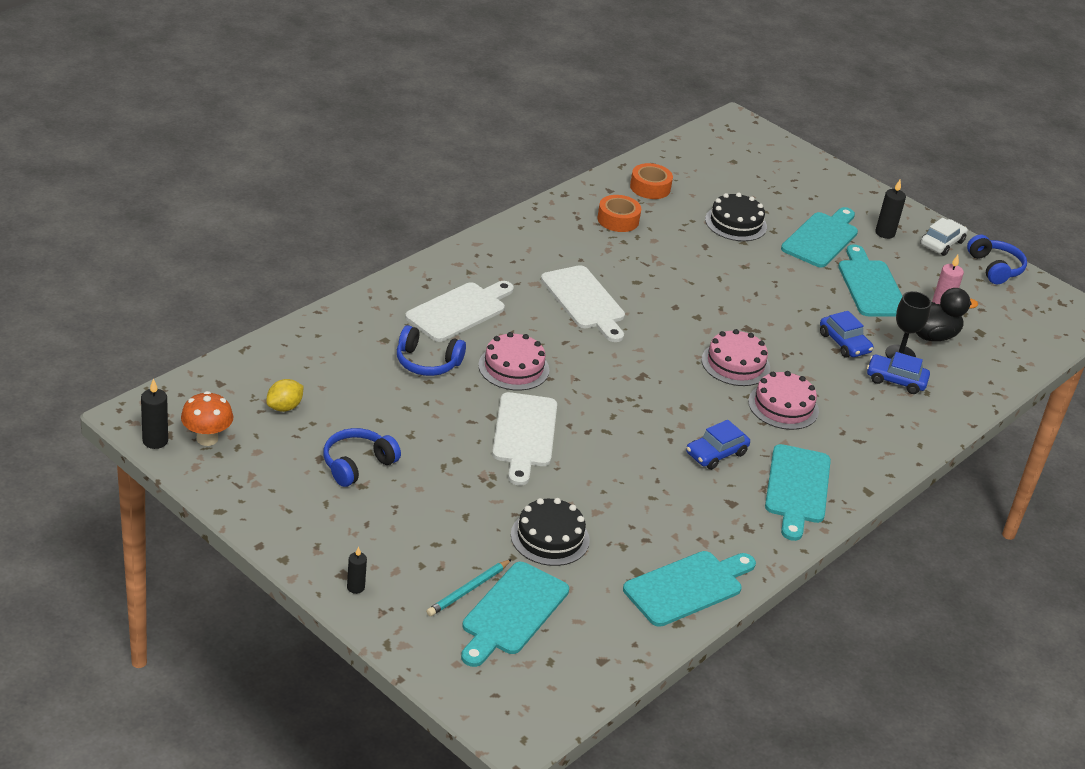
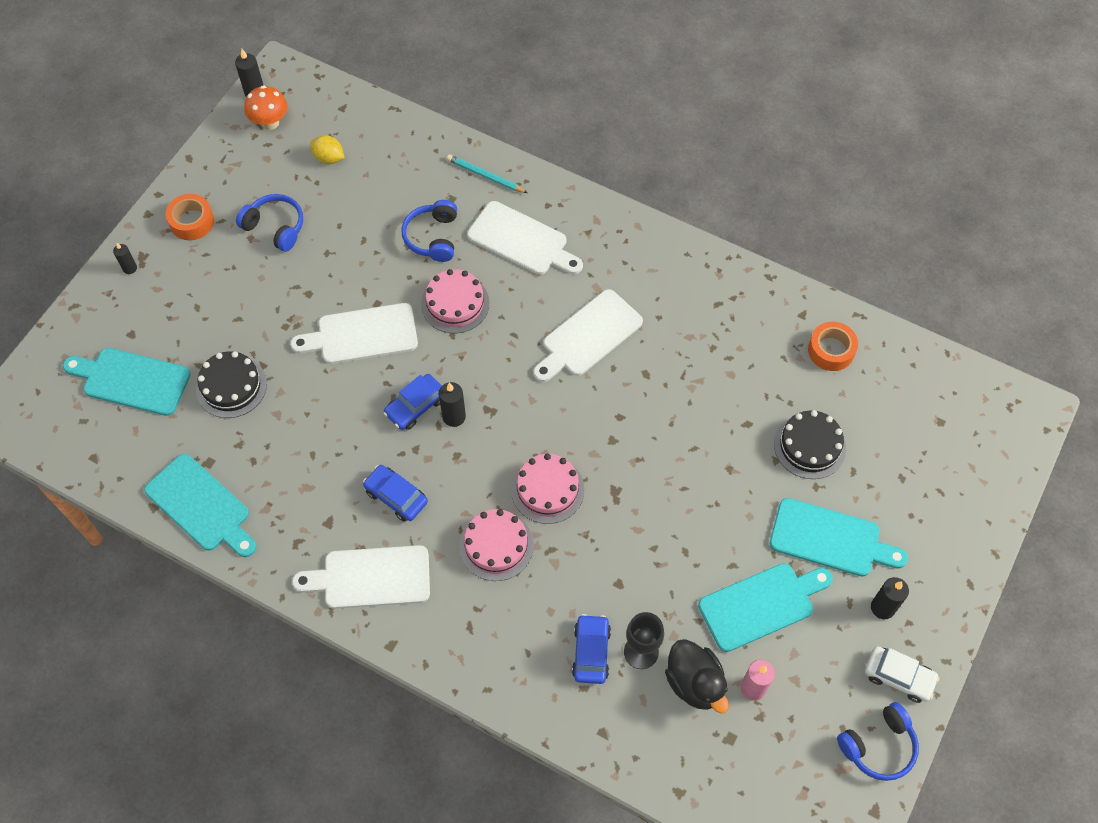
camera: 80 degrees right, 25 degrees up
turquoise pencil [426,559,512,616] -> turquoise pencil moved to [447,155,527,193]
orange tape [597,195,641,232] -> orange tape moved to [166,194,214,240]
turquoise cutting board [765,444,831,541] -> white cutting board [292,545,430,609]
blue car [820,311,874,358] -> blue car moved to [383,374,442,430]
none -> black candle [439,382,466,427]

